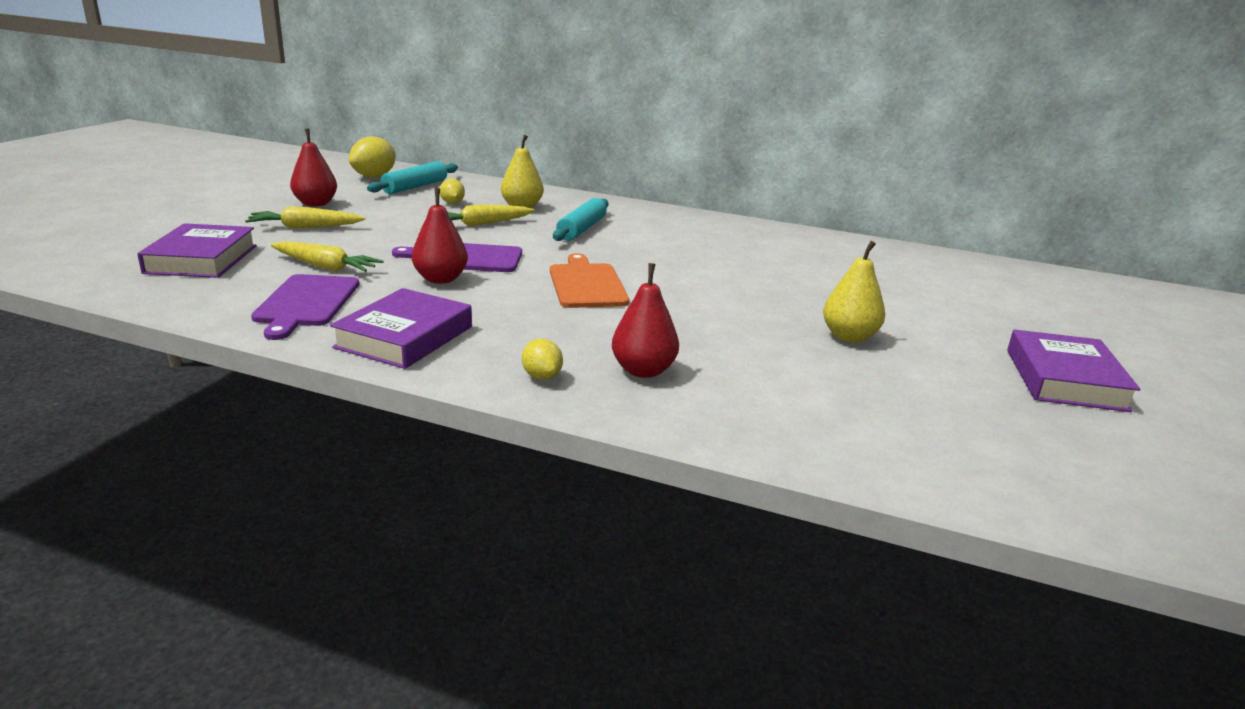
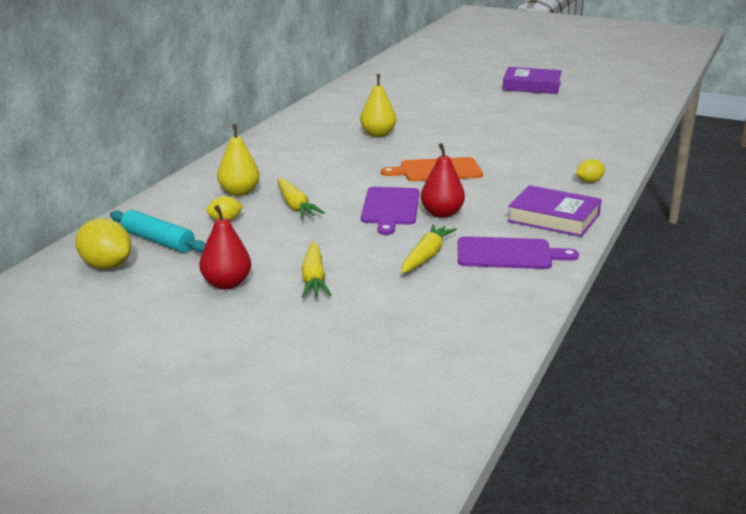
camera: 85 degrees left, 0 degrees up
purple book [137,223,257,278] -> none
turquoise rolling pin [553,198,609,241] -> none
red pear [612,263,679,378] -> none
yellow pear [823,241,885,343] -> yellow pear moved to [360,74,396,137]

